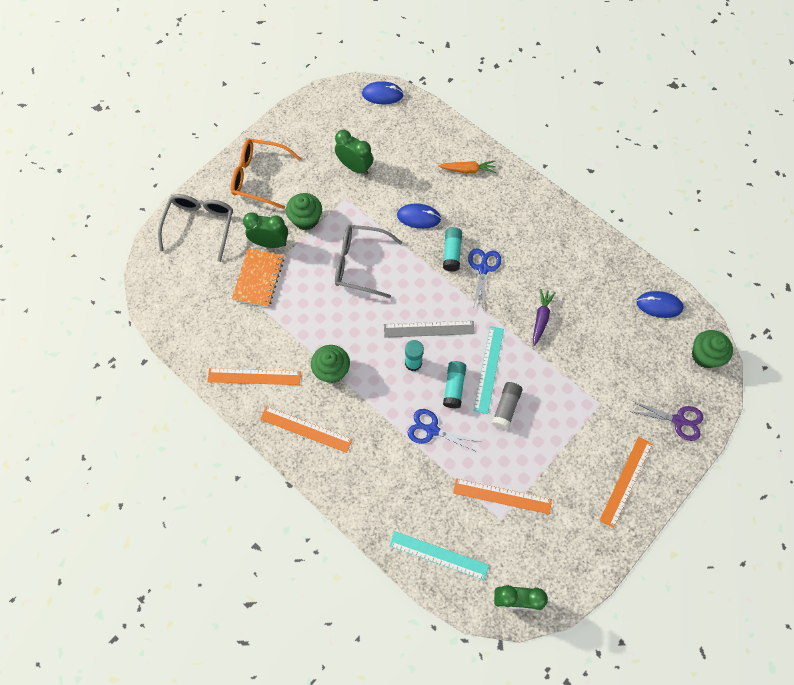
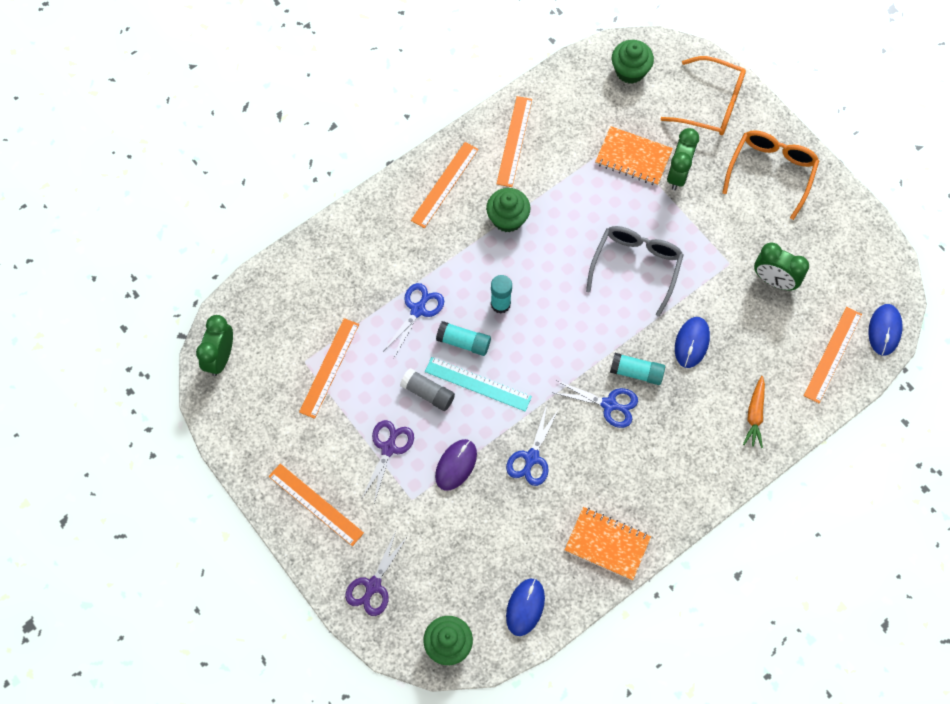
camera: 100 degrees right, 0 degrees up
grey glasses [158,194,233,262] -> orange glasses [660,56,746,135]
green cupcake [286,193,322,230] -> green cupcake moved to [612,40,654,84]
green clock [335,130,373,175] -> green clock turned 75 degrees clockwise [754,243,809,290]
grey ruler [384,321,475,338] -> none
turquoise ruler [389,531,489,580] -> none
purple carrot [533,289,556,346] -> blue scissors [506,405,559,486]
none -> purple scissors [362,420,414,503]
none -> purple mouse [435,439,477,491]
none -> orange notebook [565,507,651,580]
none -> orange ruler [804,307,862,403]

